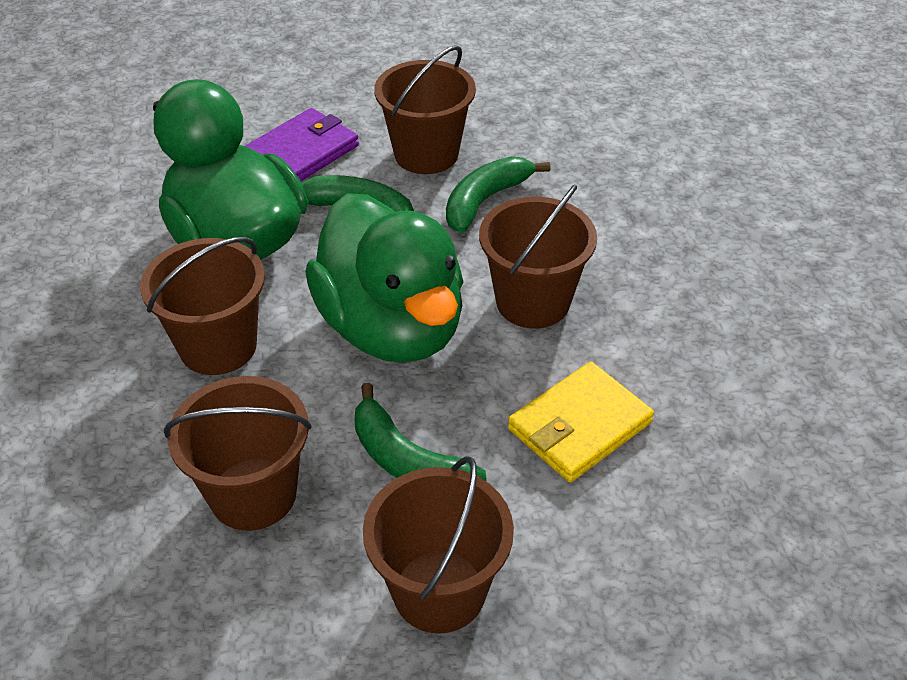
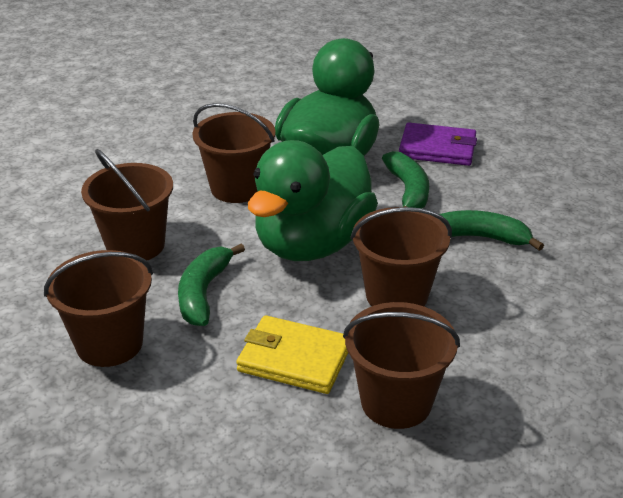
camera: 60 degrees right, 10 degrees down
brown bucket [374,45,476,174] -> brown bucket moved to [343,302,460,429]

